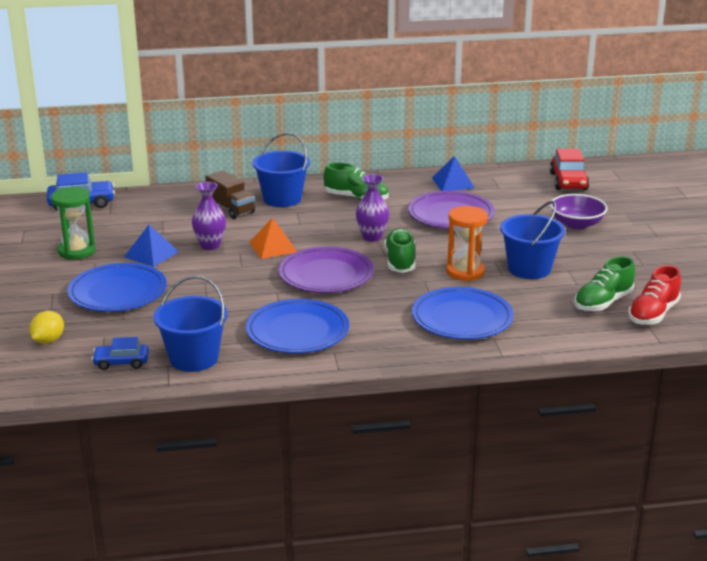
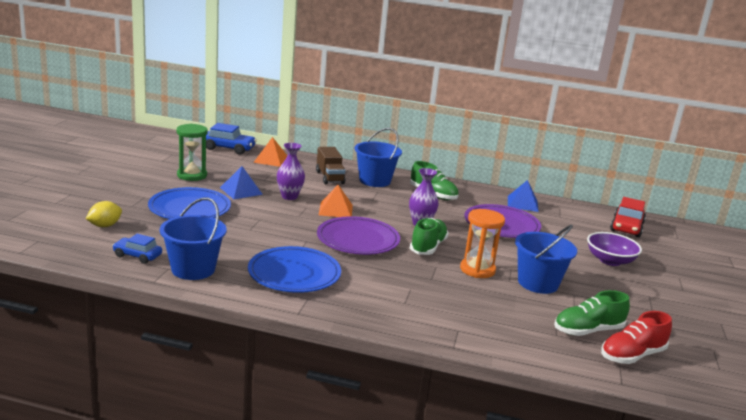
camera: 20 degrees right, 5 degrees down
blue plate [412,287,514,339] -> none
none -> orange pyramid [253,137,287,167]

